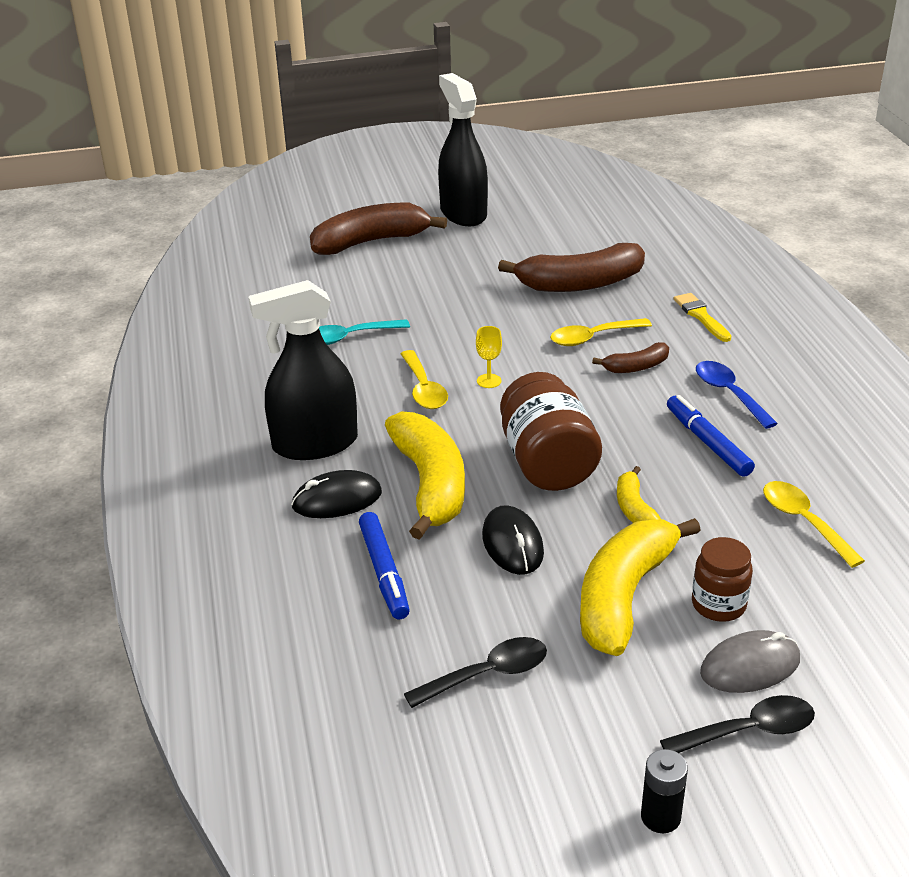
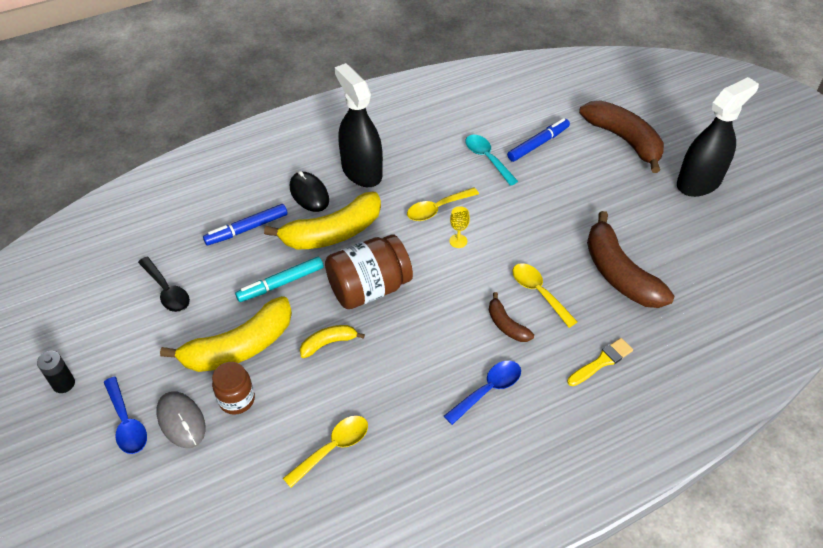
camera: 75 degrees right, 15 degrees up
black mouse [482,505,544,575] -> turquoise marker [235,257,324,302]
yellow banana [580,518,701,656] -> yellow banana turned 135 degrees clockwise [160,296,292,372]
black spoon [660,695,815,753] -> blue spoon [104,377,147,454]
blue marker [667,395,755,477] -> blue marker moved to [507,118,570,162]

